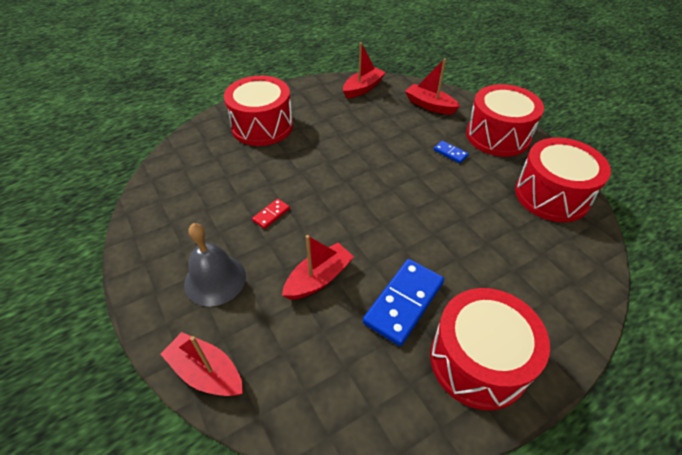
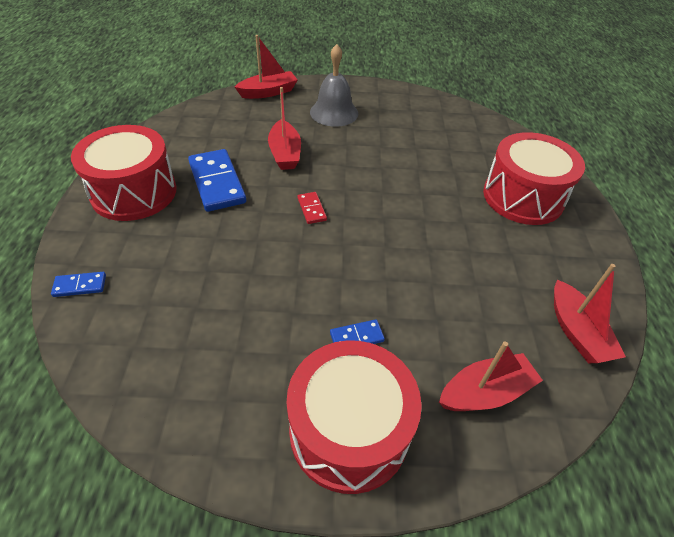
camera: 120 degrees right, 0 degrees up
red domino [252,199,290,229] -> red domino moved to [298,192,327,224]
red drum [515,138,611,222] -> none
none -> blue domino [51,272,106,297]

